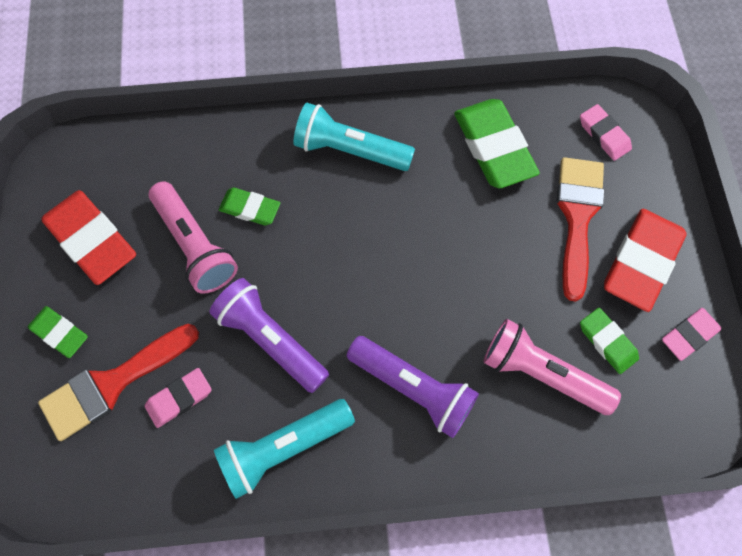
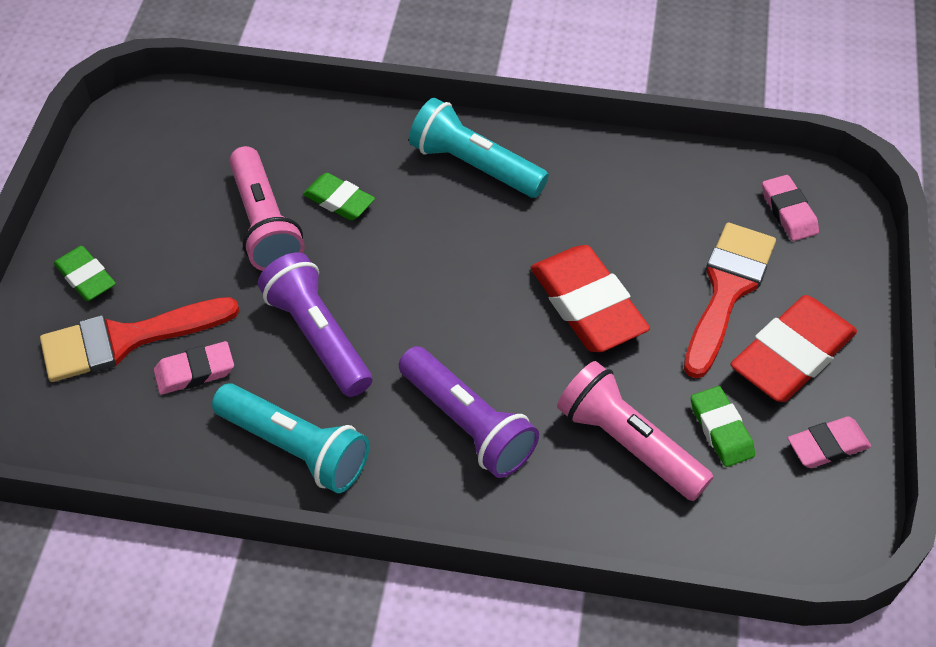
camera: 15 degrees right, 15 degrees down
red eraser [42,190,136,285] -> red eraser moved to [530,245,650,352]
turquoise flashlight [214,399,355,499] -> turquoise flashlight turned 135 degrees counterclockwise [212,383,370,493]
green eraser [454,99,540,188] -> none

